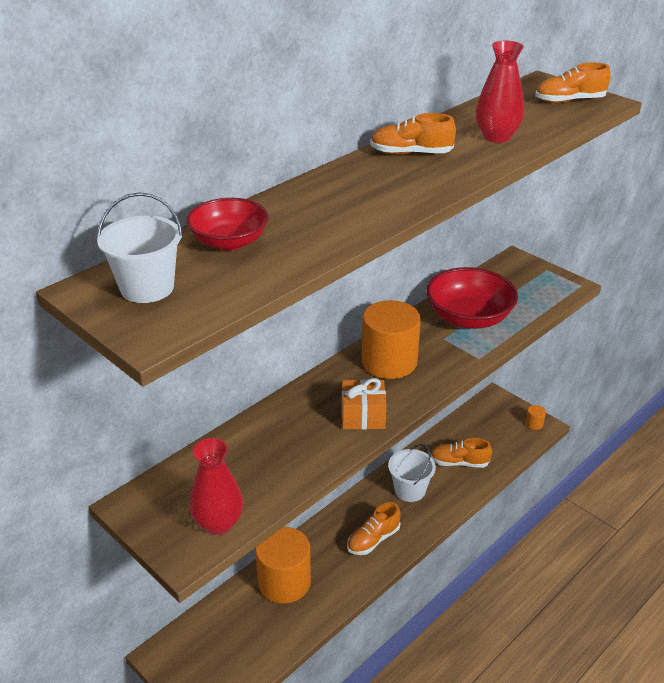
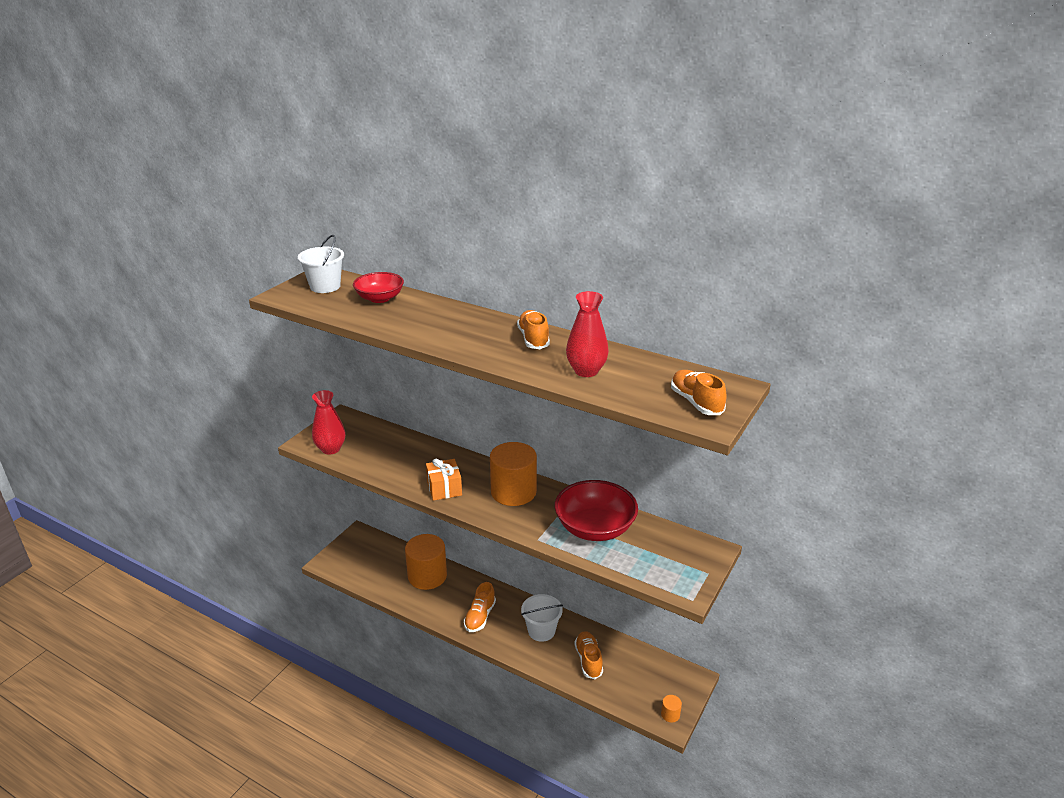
camera: 75 degrees right, 5 degrees down
orange shoe [347,502,401,555] -> orange shoe turned 105 degrees counterclockwise [464,582,496,632]

